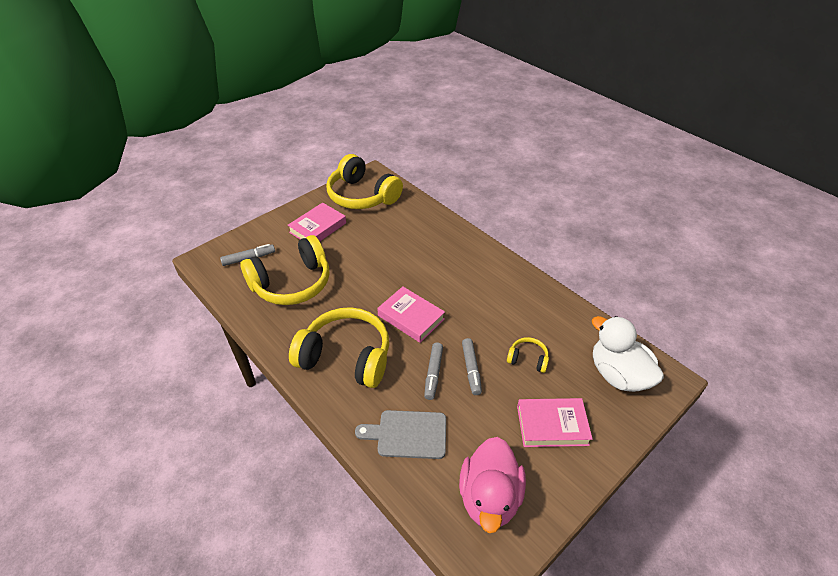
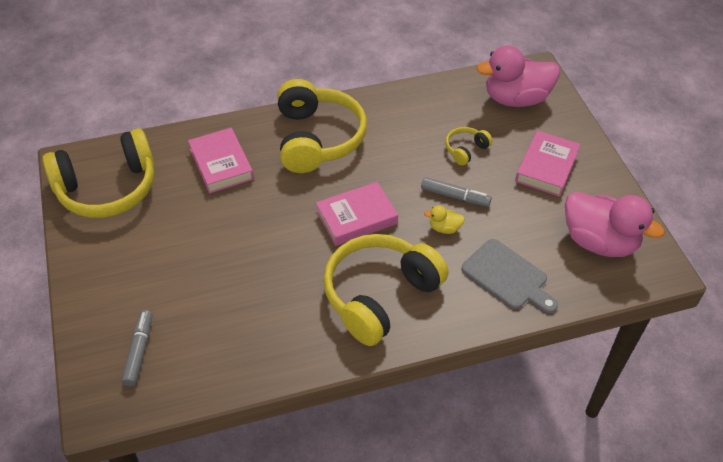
camera: 65 degrees left, 5 degrees up
yellow headphones [240,235,329,305] -> yellow headphones moved to [277,79,367,173]
pink book [288,202,346,241] -> pink book moved to [188,128,254,193]
grey cutting board [355,410,446,459] -> grey cutting board turned 75 degrees counterclockwise [461,239,558,313]
grey marker [424,343,443,400] -> yellow duck [424,205,465,234]
white duck [592,316,664,392] -> pink duck [476,46,560,107]

